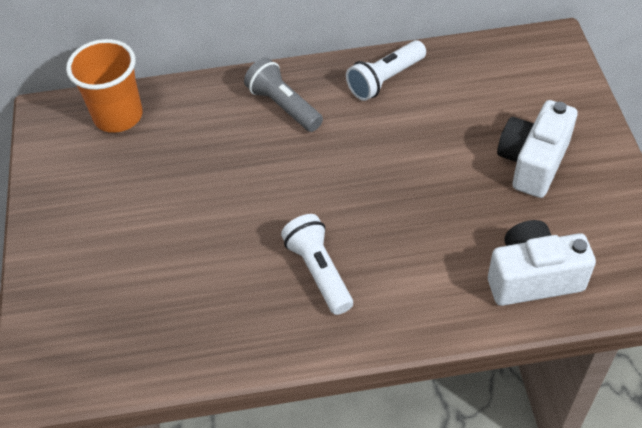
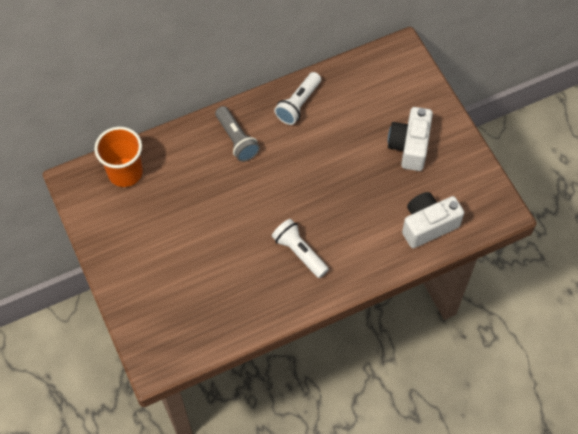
camera: 20 degrees left, 10 degrees up
grey flashlight [244,58,323,132] -> grey flashlight turned 150 degrees counterclockwise [215,106,260,162]

